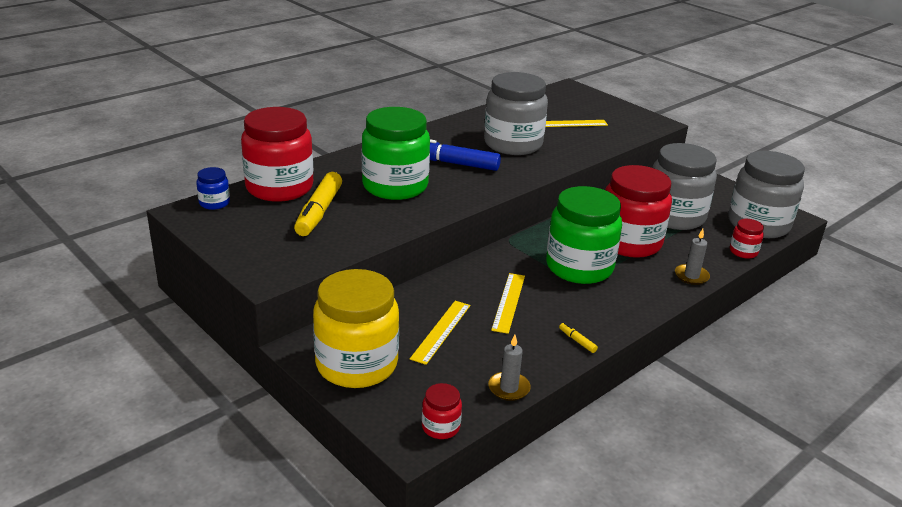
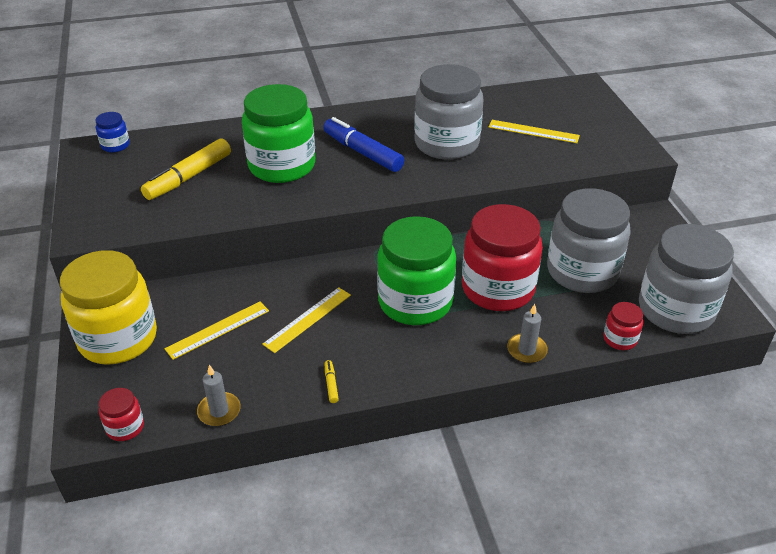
camera: 30 degrees right, 10 degrees up
red jar [241,107,313,202] -> none

